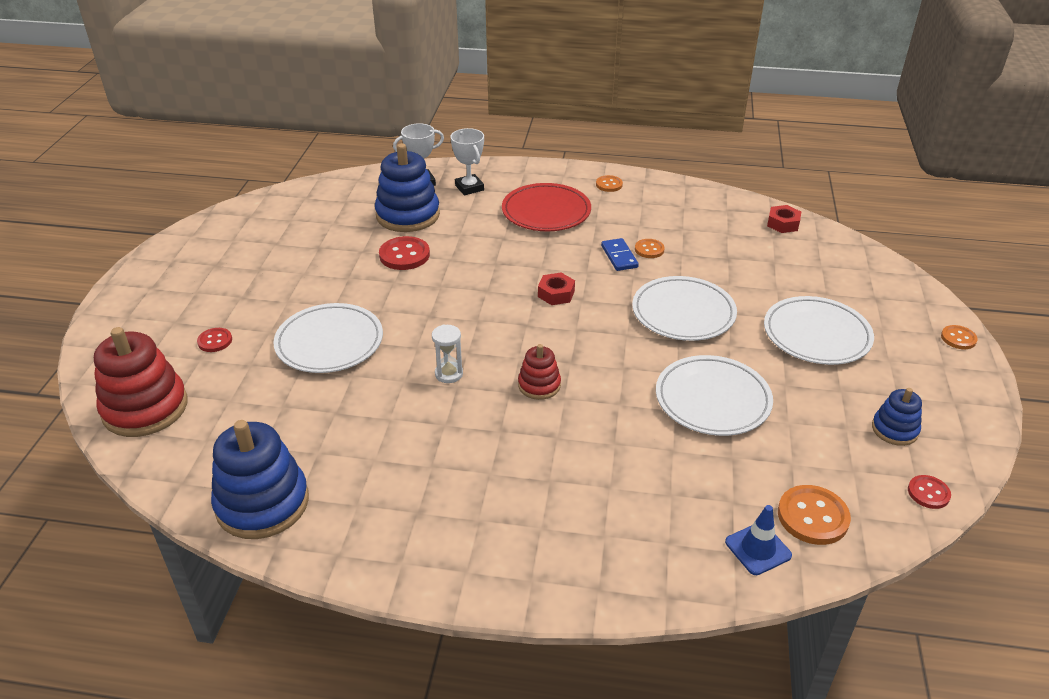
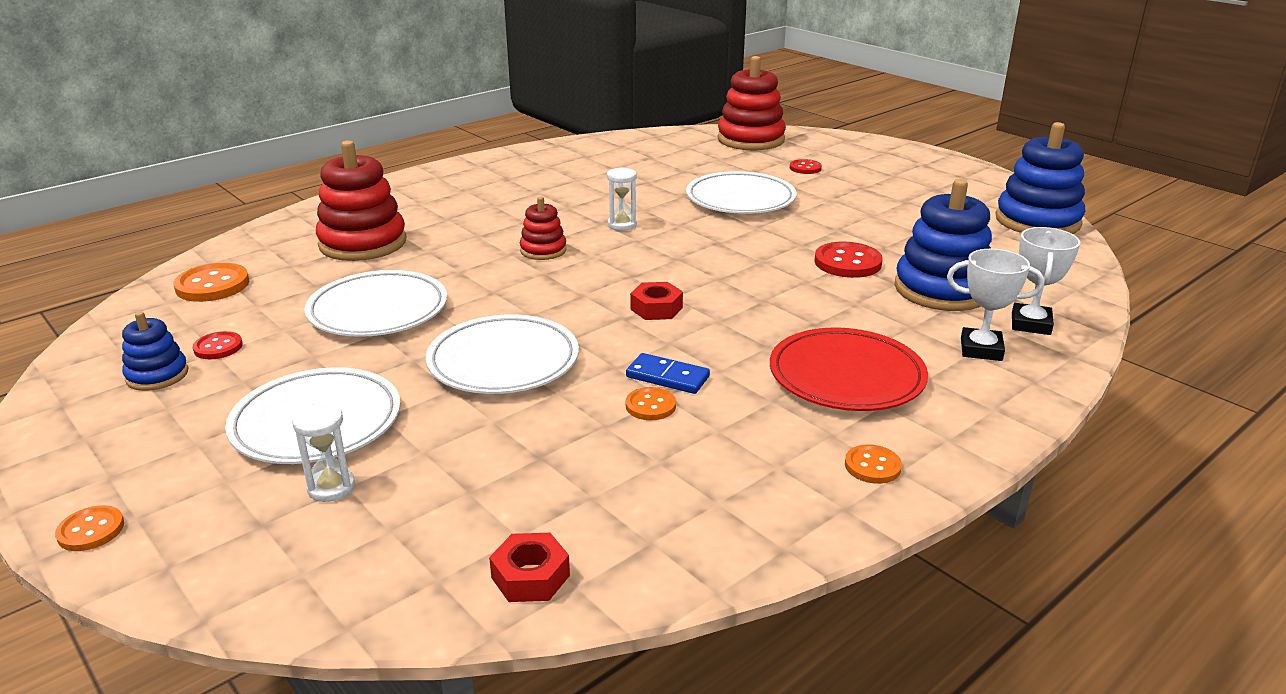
camera: 130 degrees right, 10 degrees down
blue stacking toy [211,420,309,539] -> blue stacking toy moved to [995,122,1085,234]
blue traffic cone [725,505,792,575] -> none
red button [908,475,951,509] -> red button moved to [193,331,243,359]
none -> white hourglass [292,403,355,502]
none -> red stacking toy [316,140,406,261]

